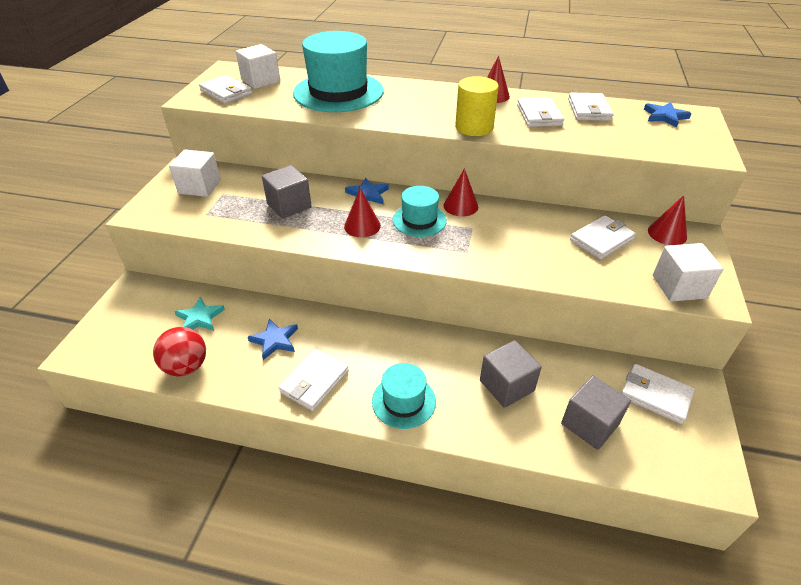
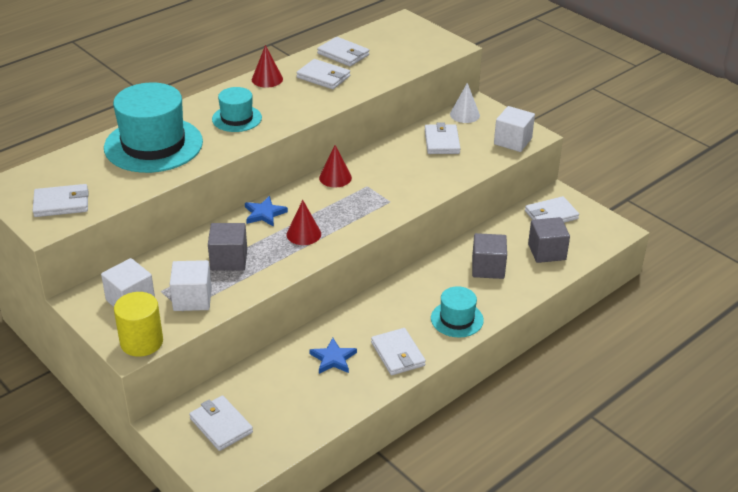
camera: 55 degrees left, 5 degrees down
red ball [153,327,206,376] -> none
turquoise star [174,297,225,331] -> none
white cube [236,44,280,89] -> white cube moved to [170,260,212,311]
turquoise hat [393,186,447,237] -> turquoise hat moved to [212,87,262,132]
yellow cylinder [455,76,499,136] -> yellow cylinder moved to [114,292,163,357]
blue star [644,102,692,128] -> none
red cone [648,195,687,245] -> white cone [450,83,480,123]
none -> white wallet [189,395,253,451]

